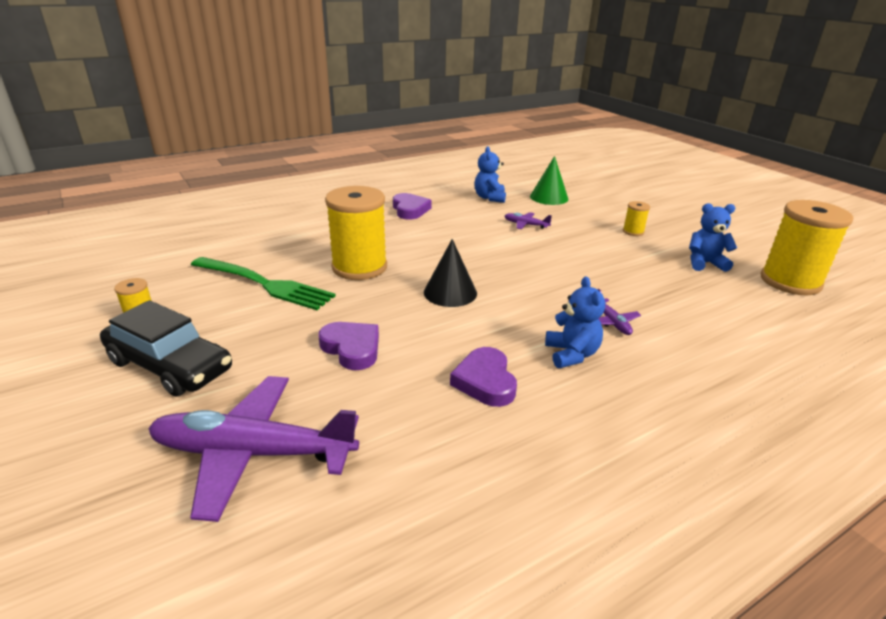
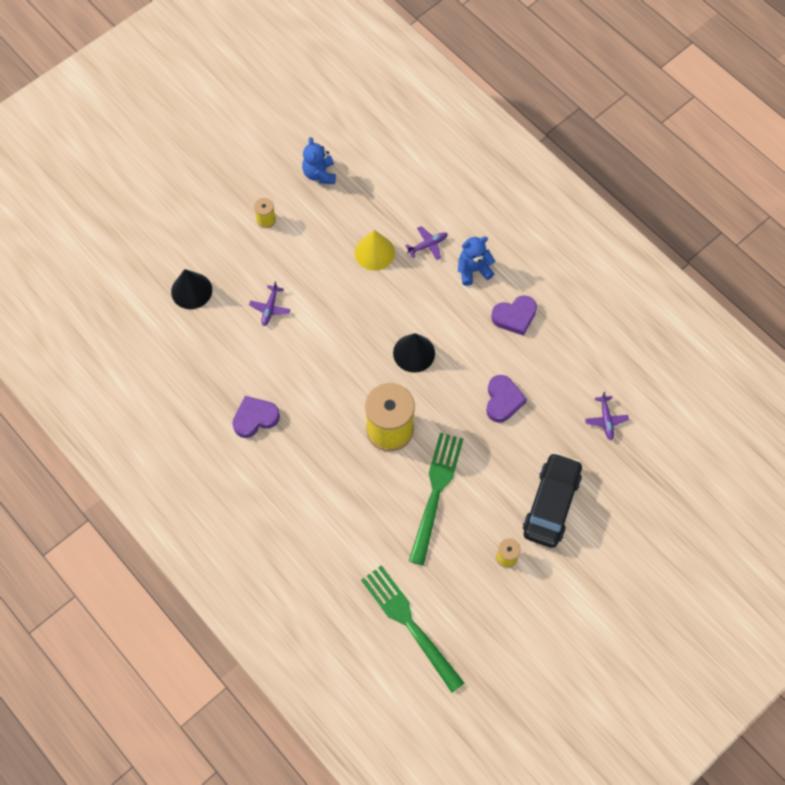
camera: 100 degrees left, 35 degrees up
purple plane [148,376,359,522] -> purple plane [585,392,629,440], size x0.43
purple heart [318,322,379,370] -> purple heart turned 150 degrees clockwise [486,375,527,423]
blue teddy bear [474,147,506,203] -> none
green cone [530,156,569,205] -> black cone [171,269,212,309]
yellow spool [760,200,853,295] -> none
none -> yellow cone [354,230,395,271]
none -> green fork [361,565,465,693]

